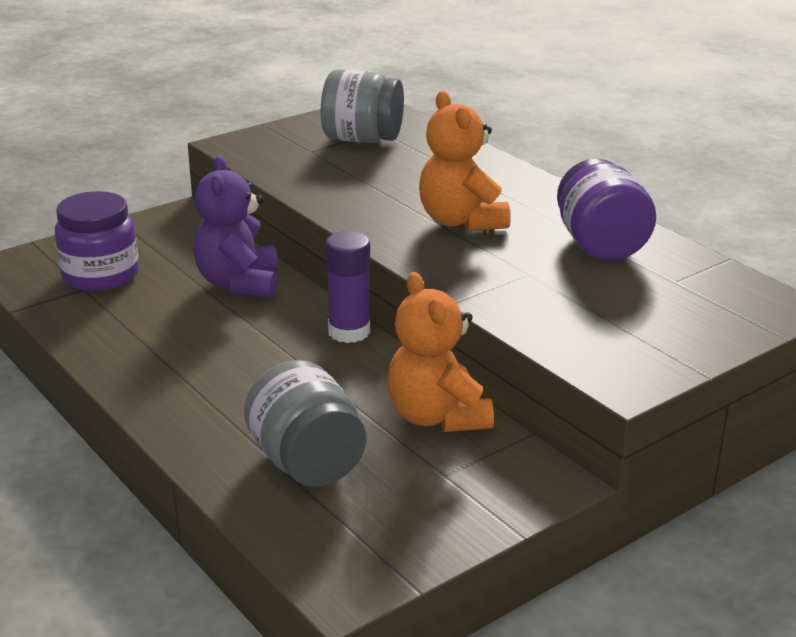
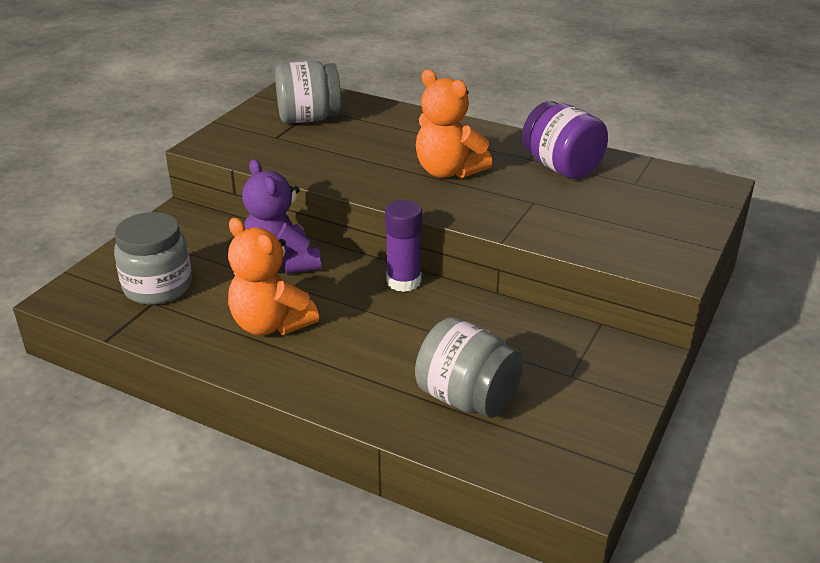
camera: 25 degrees left, 5 degrees up
purple jar [55,191,139,291] -> grey jar [114,212,192,305]
orange teddy bear [387,272,494,432] -> orange teddy bear moved to [228,218,319,335]

